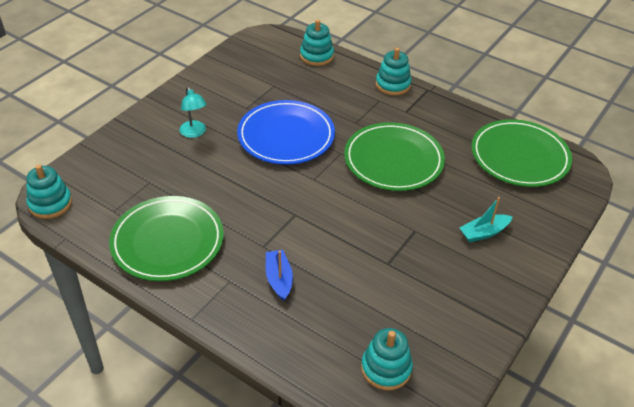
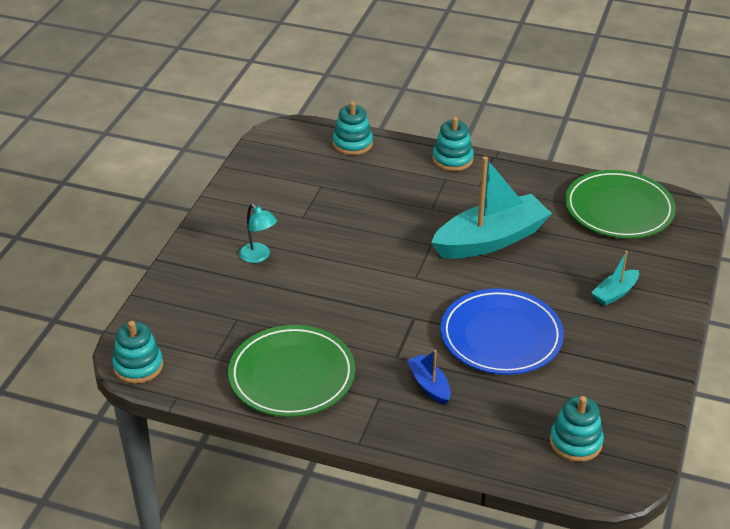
camera: 15 degrees left, 5 degrees down
blue plate [237,100,335,165] -> blue plate moved to [441,288,564,375]
green plate [344,122,445,191] -> turquoise boat [431,156,552,259]

